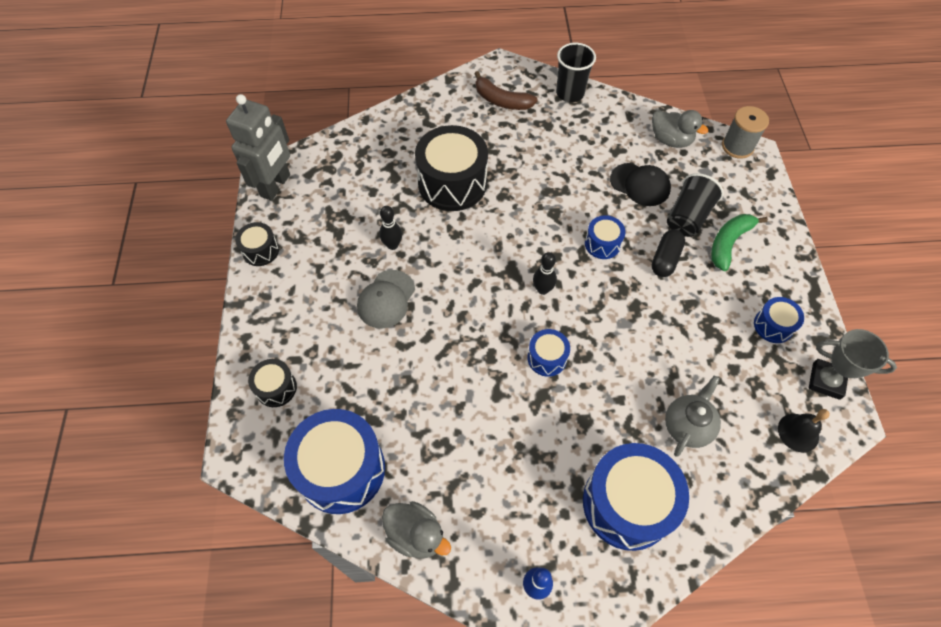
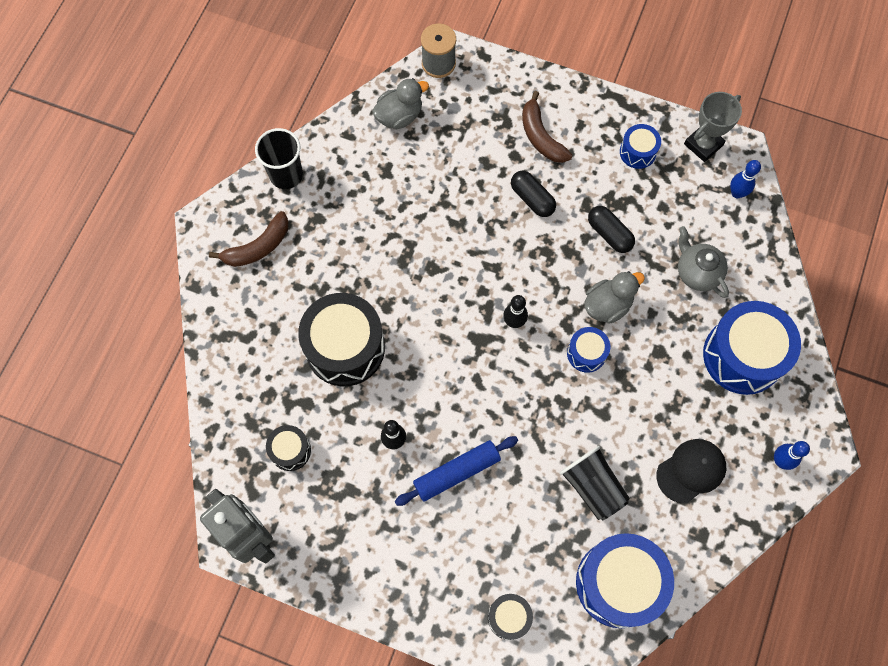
camera: 65 degrees left, 10 degrees up
black drum [235,222,279,266] -> black drum moved to [266,425,311,471]
grey cap [357,270,415,328] -> blue rolling pin [395,436,518,506]
grey duck [382,501,451,558] -> grey duck moved to [585,271,645,324]
blue drum [585,215,626,259] -> none
black cap [610,163,671,206] -> black cap moved to [657,439,726,503]
black cup [667,173,724,237] -> black cup moved to [560,446,630,521]
green banana [711,214,768,271] -> brown banana [522,91,572,163]
black bell [778,409,830,452] -> blue bowling pin [730,160,761,198]
none -> black capsule [588,206,635,253]

